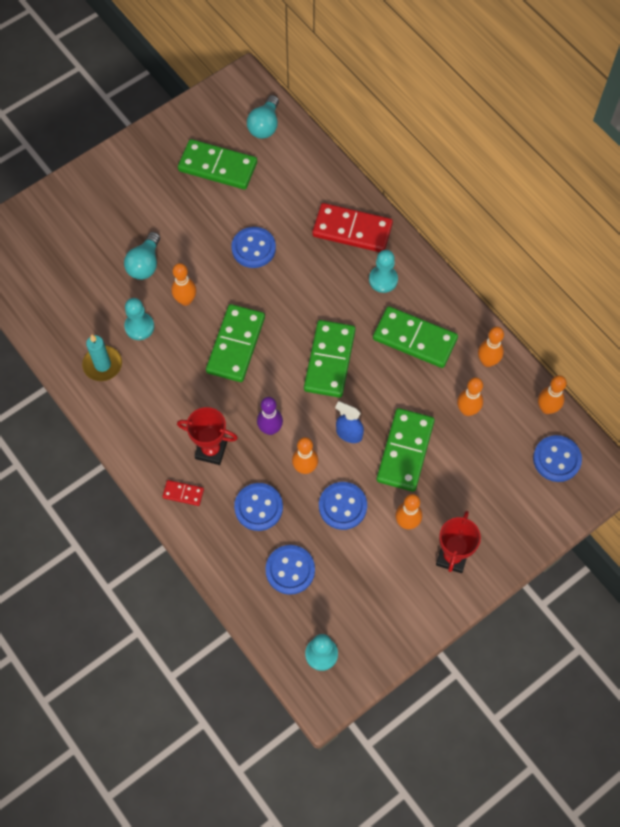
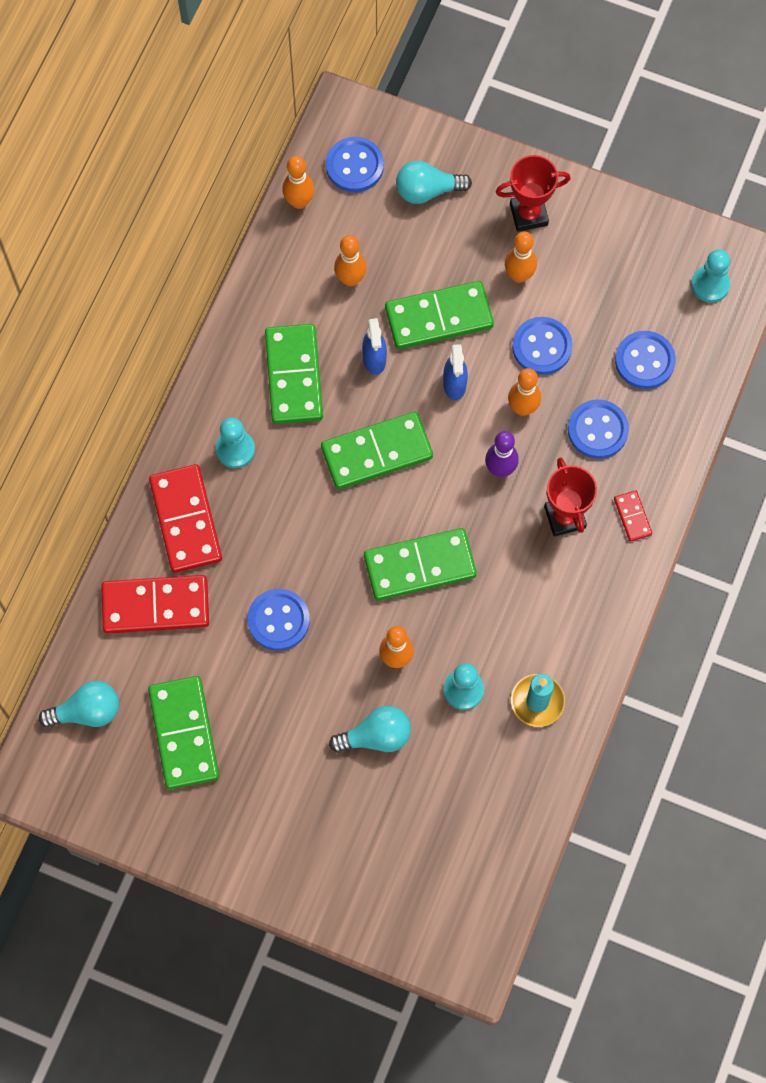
camera: 120 degrees left, 5 degrees up
orange bowling pin [478,327,504,367] -> none
none -> red domino [101,575,209,634]
none -> blue spray bottle [362,318,387,375]
none -> turquoise light bulb [396,161,472,204]

